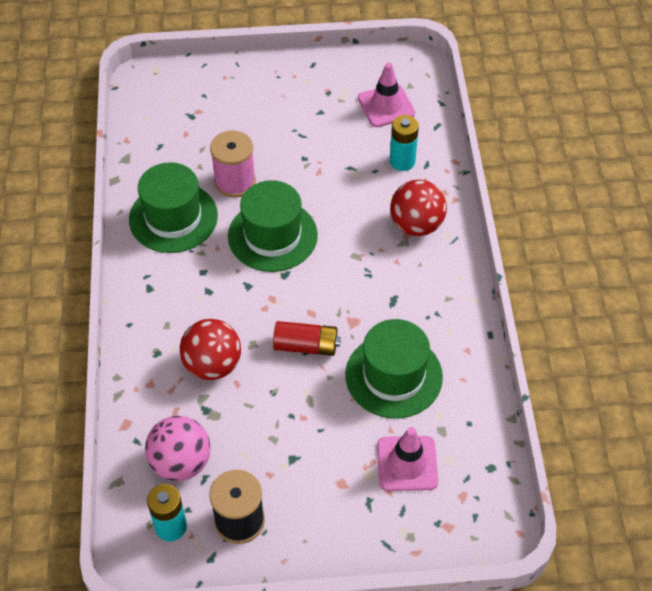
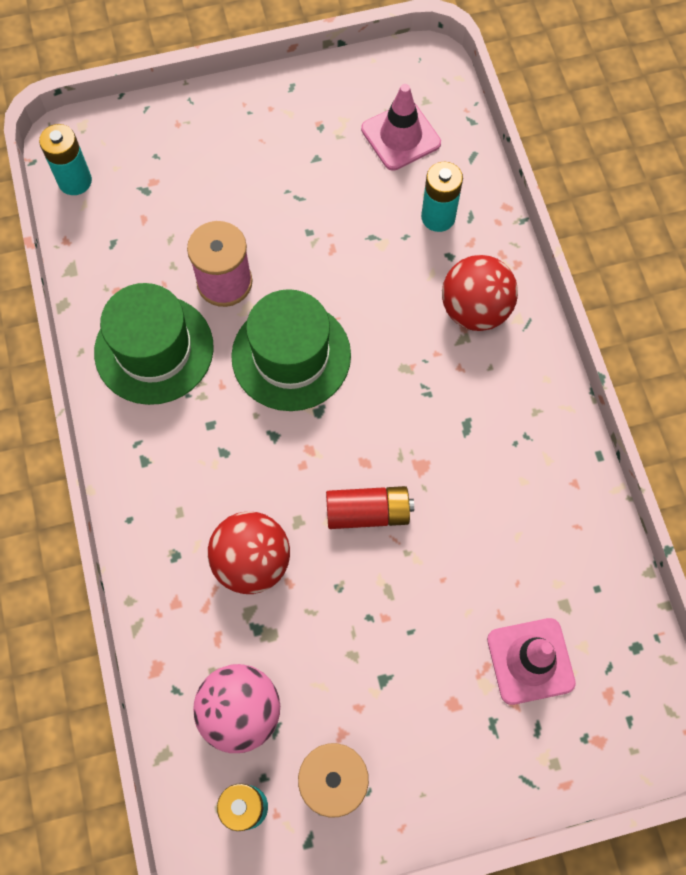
camera: 10 degrees left, 15 degrees up
green hat [345,319,443,419] -> none
none -> turquoise battery [39,124,92,195]

